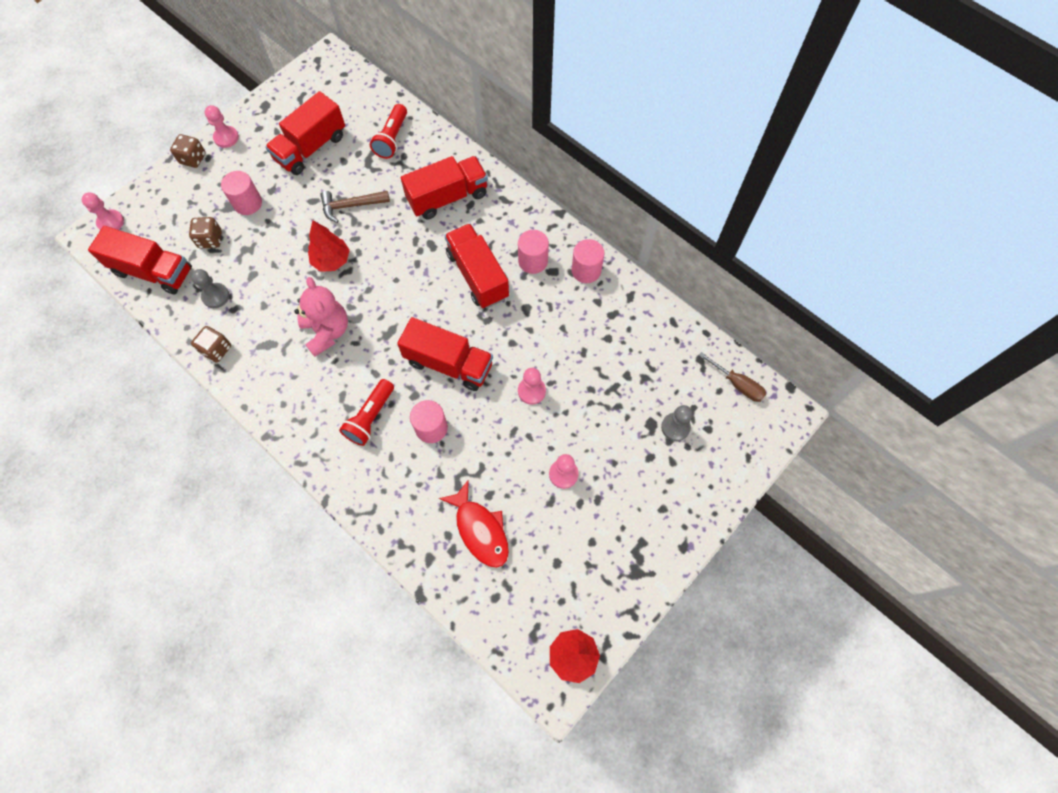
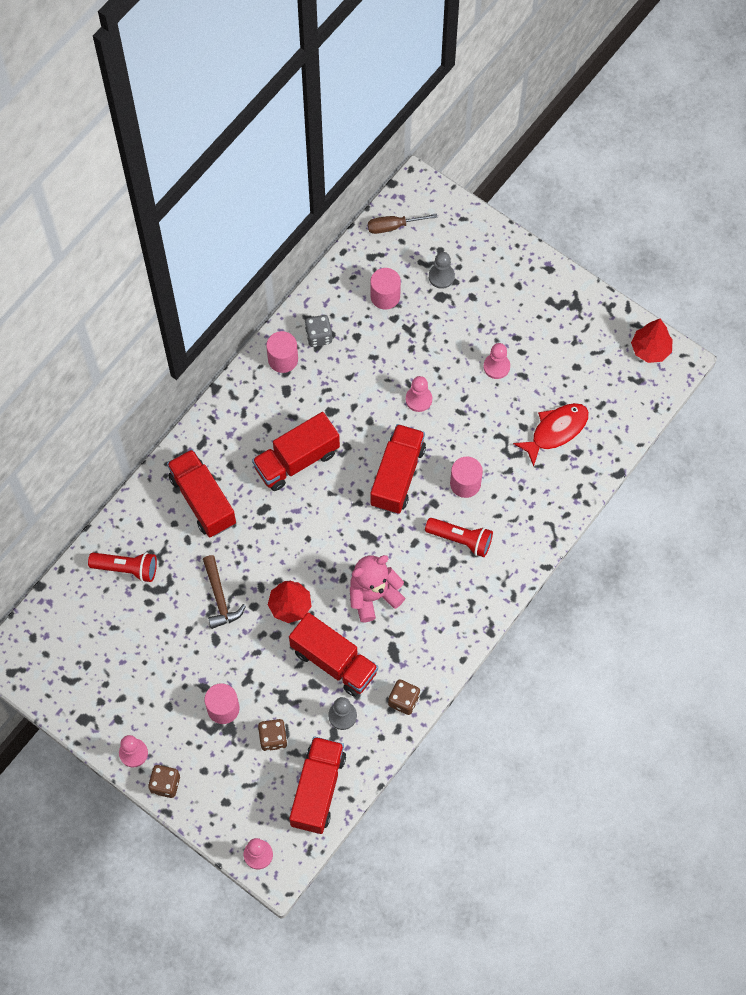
camera: 95 degrees left, 0 degrees up
red truck [265,91,345,175] -> red truck moved to [289,612,378,697]
pink cylinder [518,230,549,274] -> pink cylinder moved to [370,268,401,310]
brown screwdriver [698,352,766,402] -> brown screwdriver turned 135 degrees counterclockwise [368,213,438,234]
none -> grey dice [305,315,333,347]

